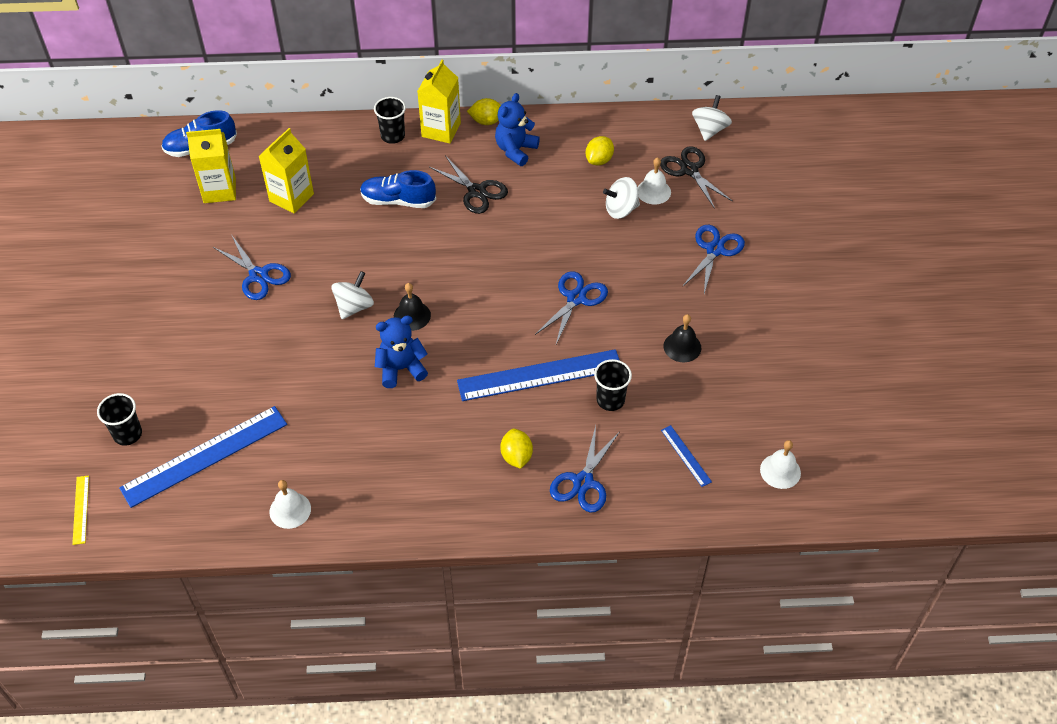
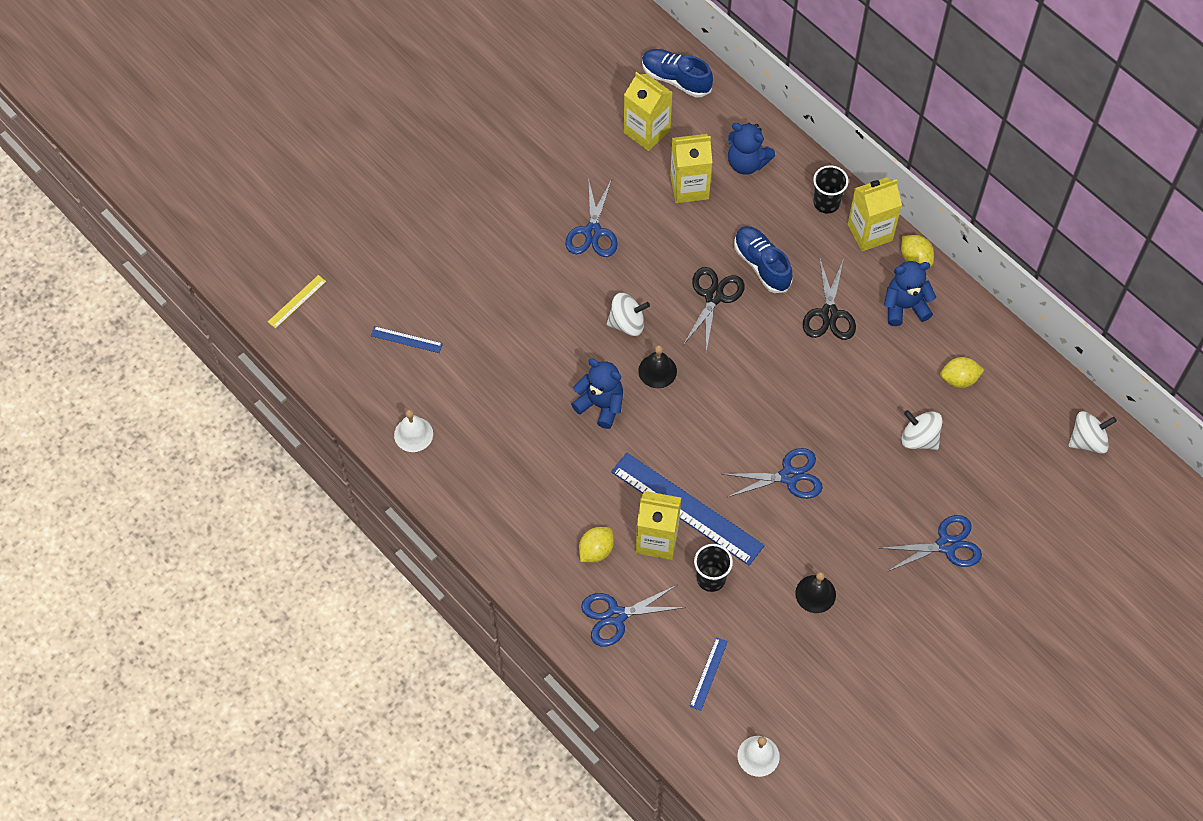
camera: 50 degrees right, 10 degrees up
black cup [97,393,142,446] -> none
blue ruler [119,406,287,508] -> blue ruler [371,326,443,353], size x0.44
white bell [638,157,671,204] -> none
black scissors [660,146,733,209] -> black scissors moved to [683,267,745,352]
none -> yellow carton [636,491,681,560]
none -> blue teddy bear [728,123,775,175]

